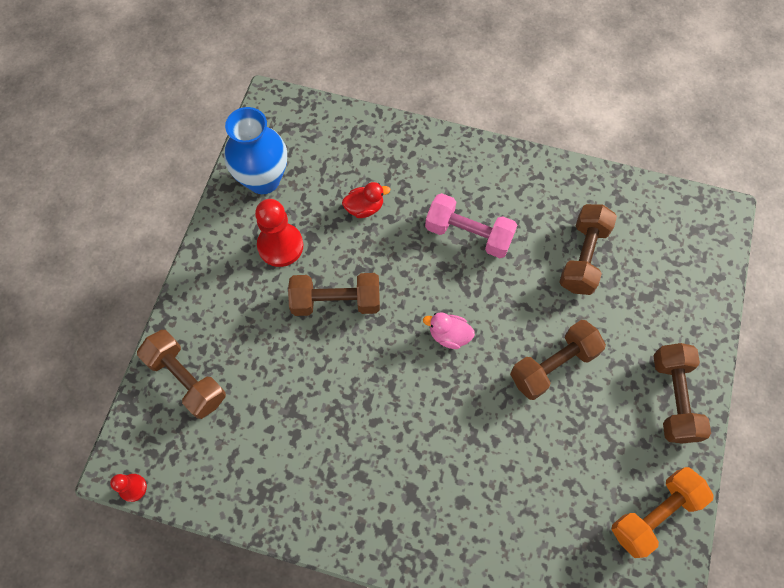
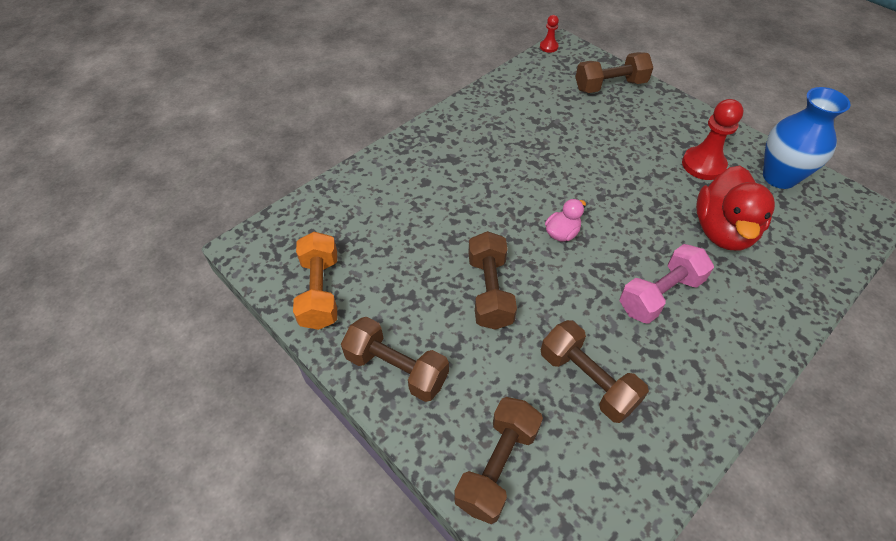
camera: 120 degrees right, 15 degrees down
brown dumbbell [288,273,380,316] -> brown dumbbell moved to [454,397,543,524]
red duck [342,182,390,218] -> red duck [696,166,775,251], size x2.08

